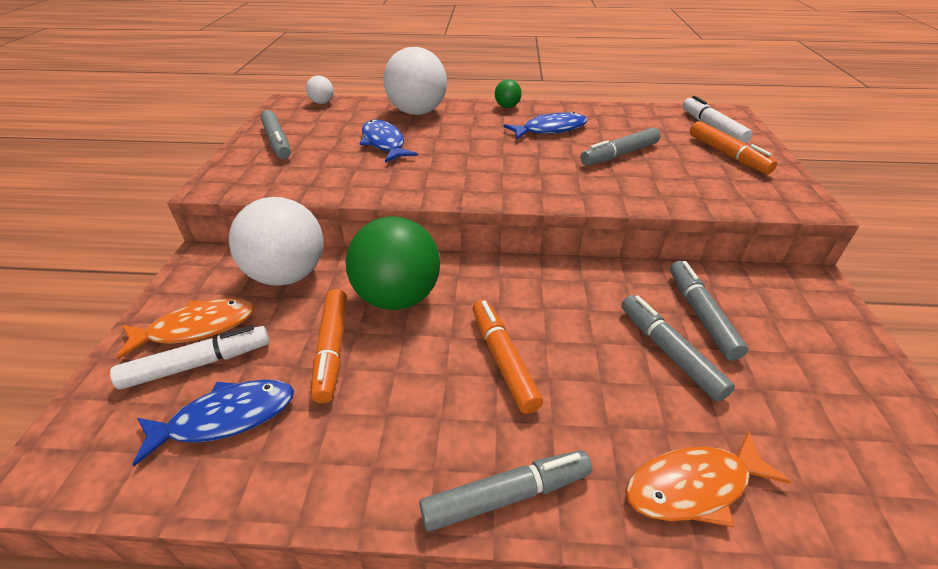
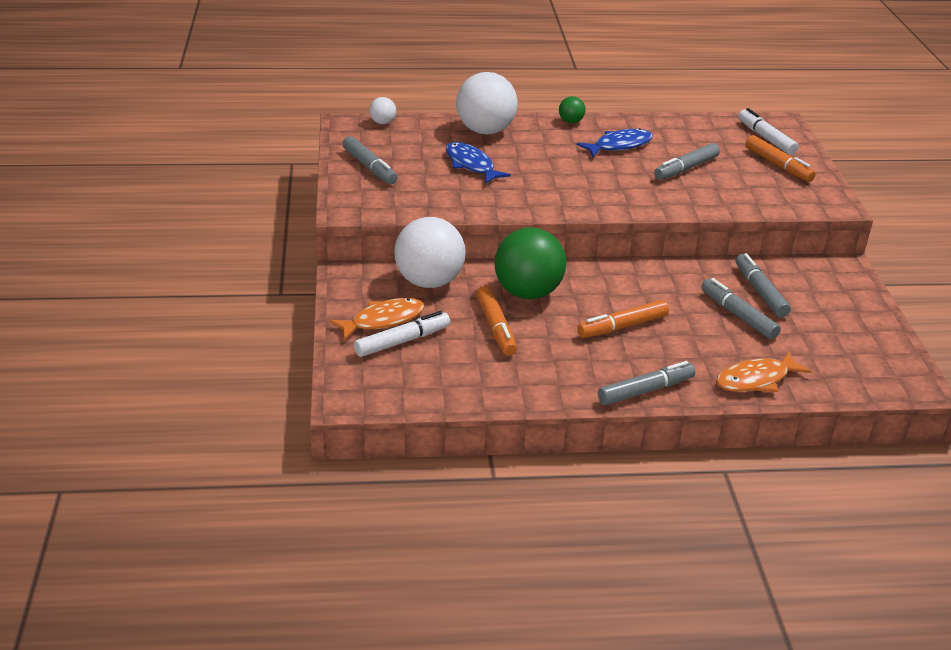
camera: 10 degrees left, 5 degrees down
blue fish [132,380,294,466] -> none
orange marker [472,300,543,414] -> orange marker turned 90 degrees counterclockwise [577,300,669,338]

